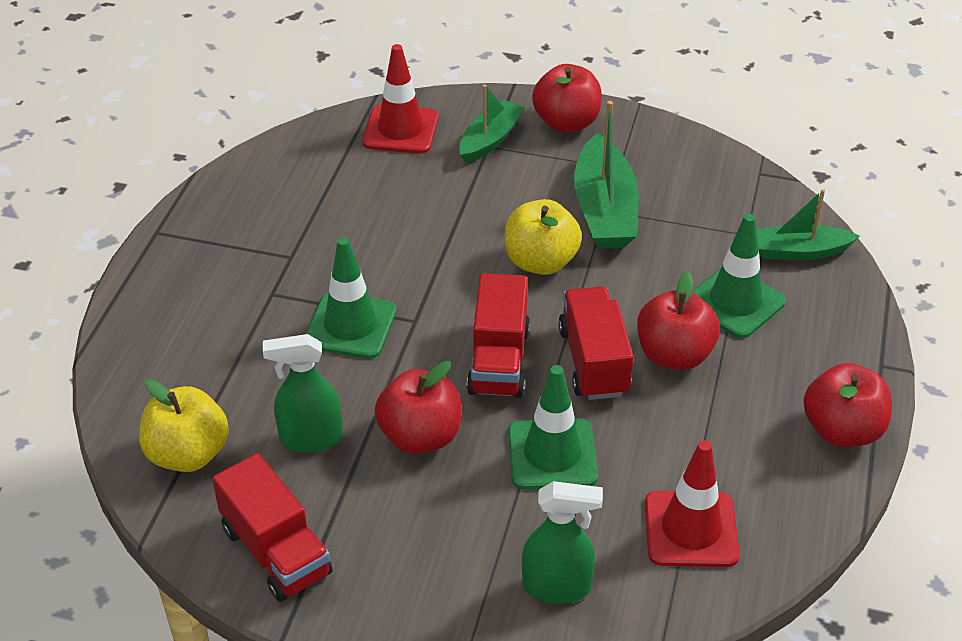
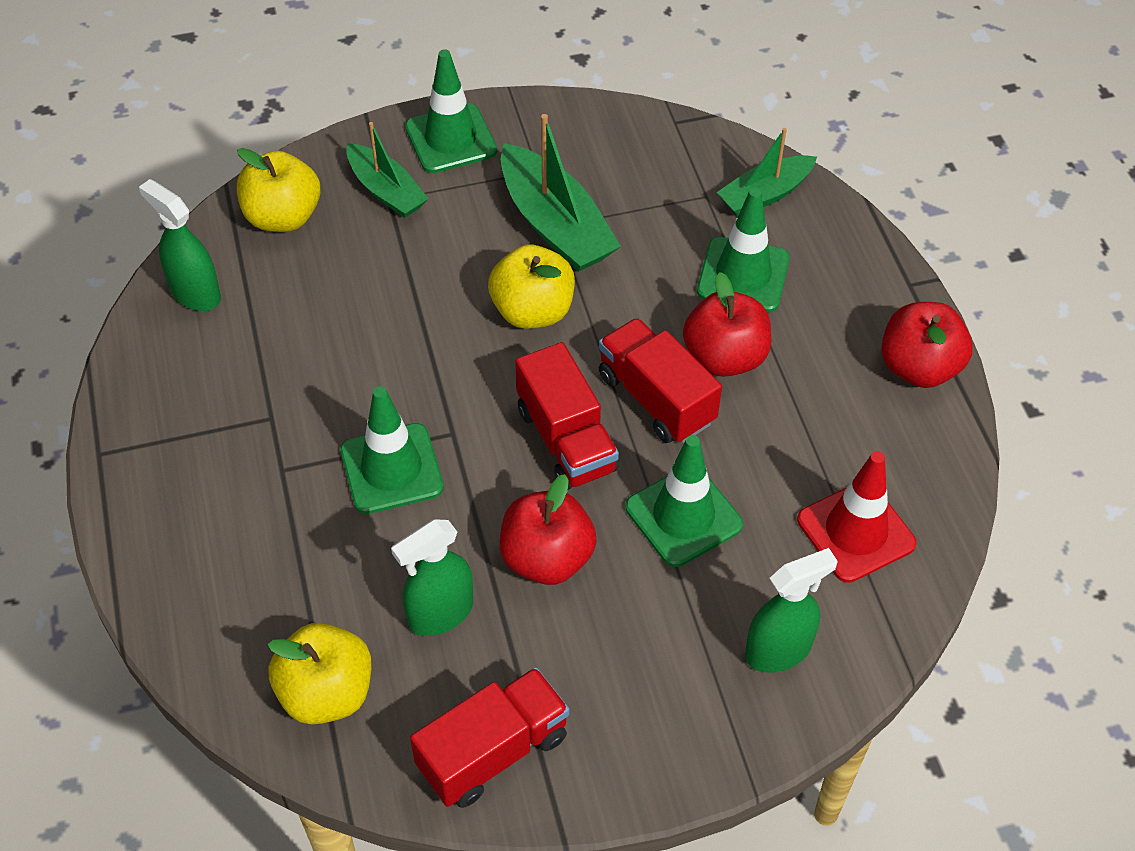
camera: 30 degrees left, 10 degrees up
red truck [212,453,333,602] -> red truck turned 60 degrees counterclockwise [410,667,570,808]
red traffic cone [362,44,439,154] -> yellow apple [237,148,320,232]
green boat [459,84,525,163] -> green boat turned 135 degrees clockwise [346,122,428,218]
red apple [532,64,602,133] -> green traffic cone [405,49,497,173]
none -> green spray bottle [139,179,221,311]

